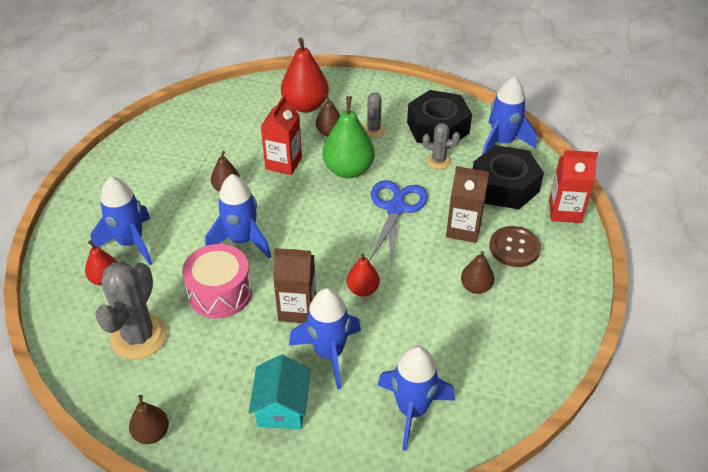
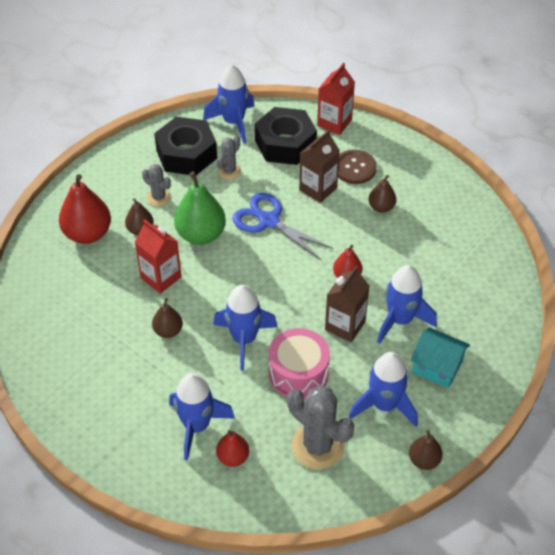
camera: 65 degrees left, 5 degrees up
blue rocket [378,346,455,451] -> blue rocket moved to [349,352,418,427]

